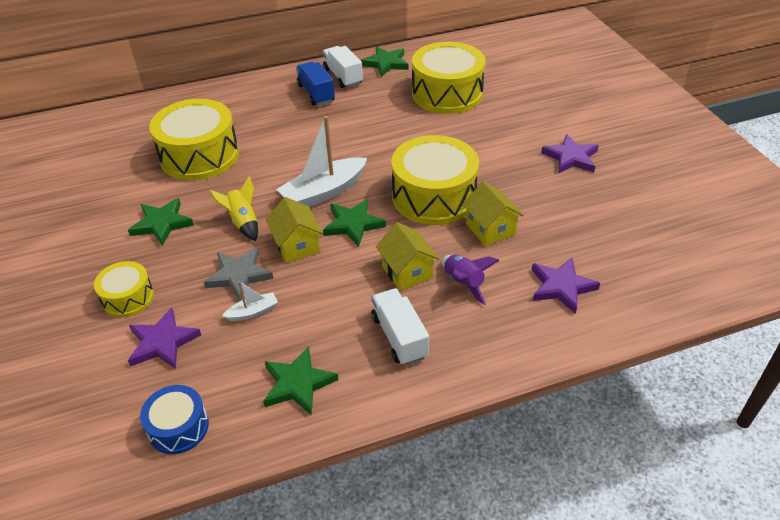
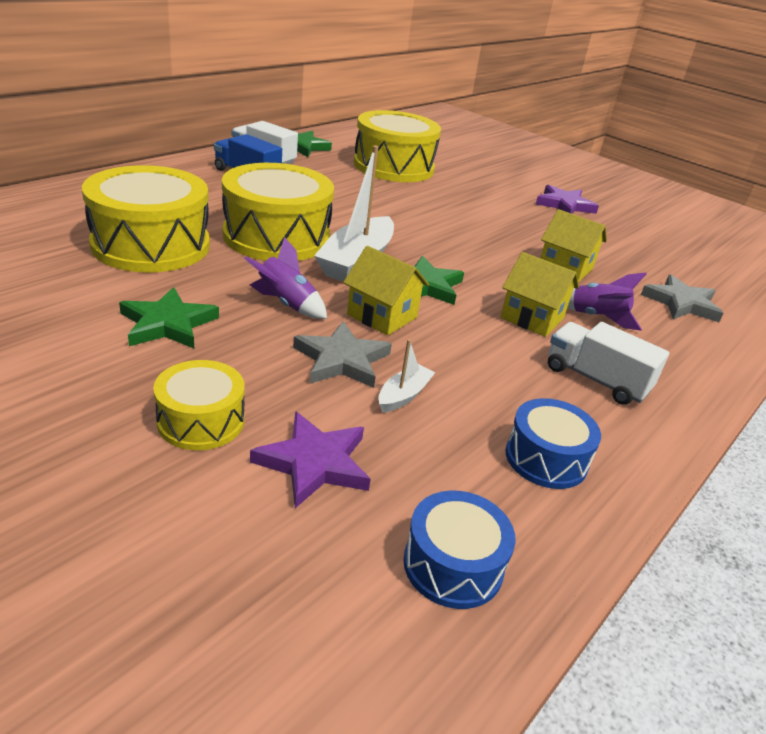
camera: 35 degrees left, 10 degrees down
yellow rocket [209,176,258,241] -> purple rocket [244,237,327,319]
green star [263,346,339,416] -> blue drum [505,398,601,489]
yellow drum [391,135,479,225] -> yellow drum moved to [222,163,334,261]
purple star [532,258,600,314] -> grey star [641,274,724,322]

